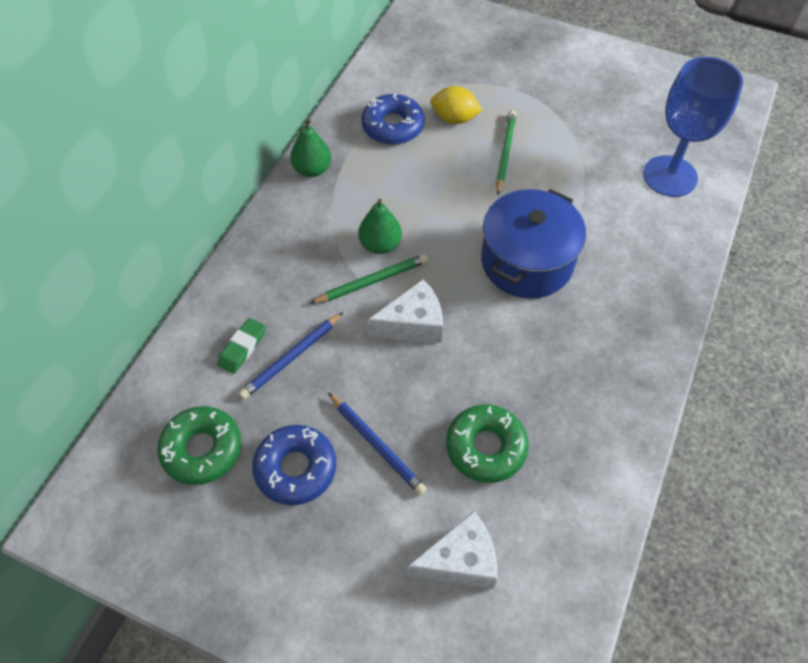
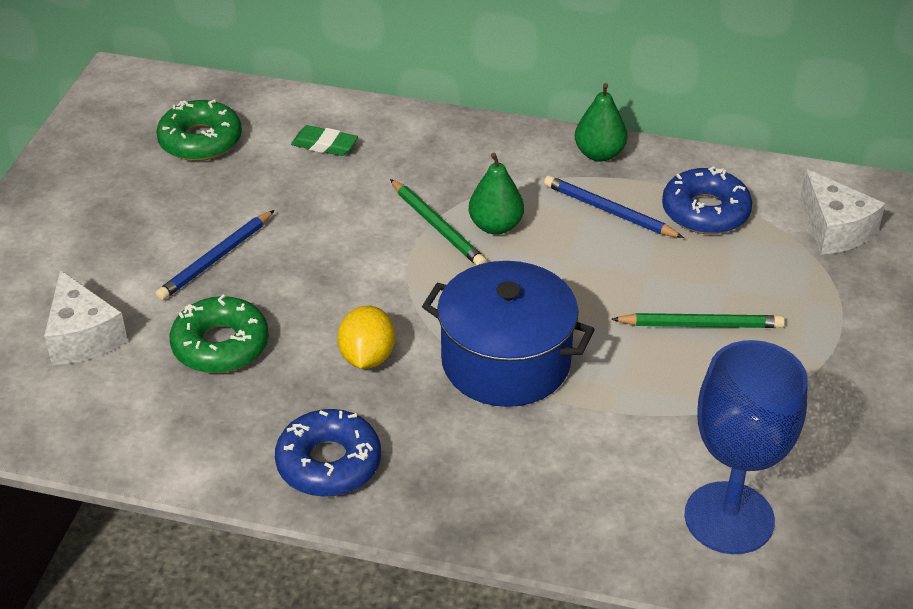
camera: 80 degrees right, 15 degrees down
blue pencil [238,312,343,400] -> blue pencil moved to [544,175,684,238]
blue donut [252,425,336,505] -> blue donut moved to [275,409,381,497]
white cheese [367,279,443,343] -> white cheese moved to [800,169,885,255]
yellow lemon [431,86,483,124] -> yellow lemon moved to [337,306,395,369]

